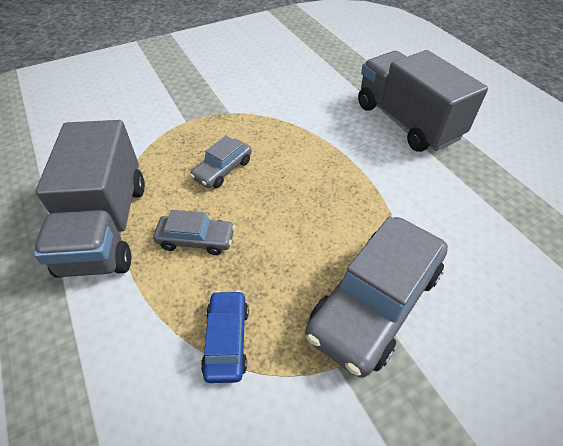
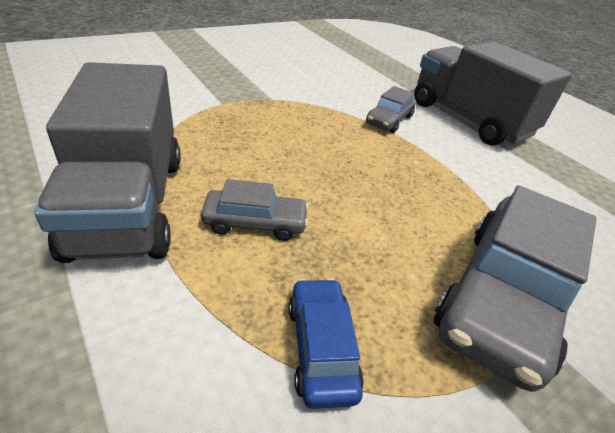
camera: 10 degrees left, 10 degrees down
grey car [190,136,252,188] -> grey car moved to [366,86,416,133]

